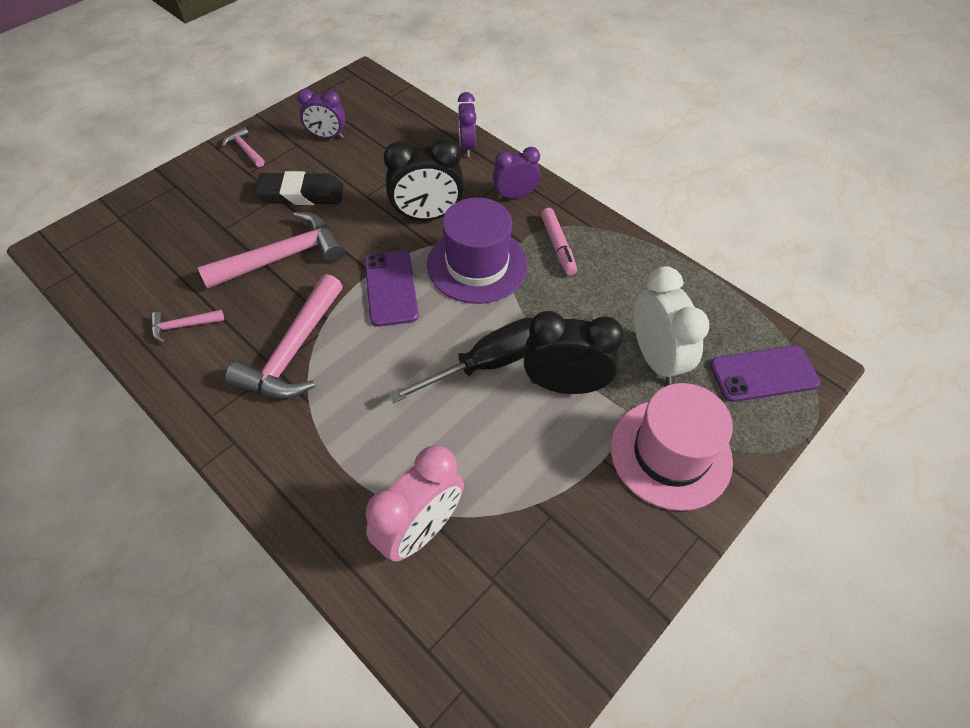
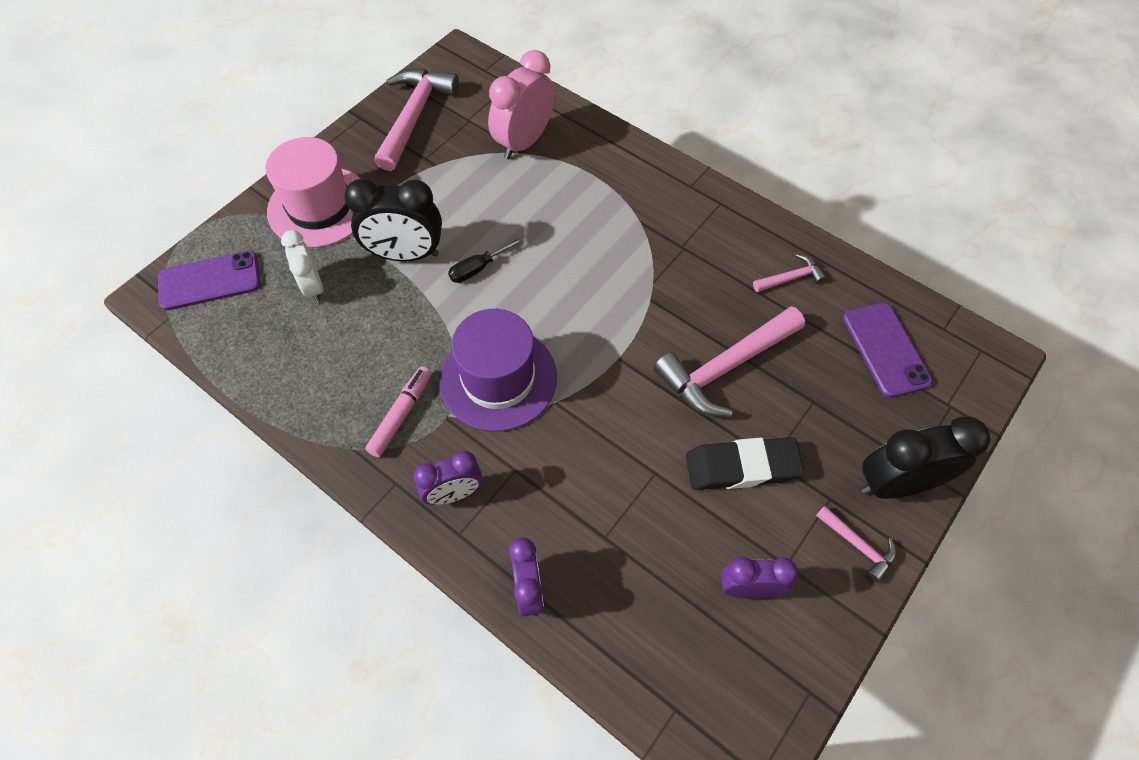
camera: 175 degrees right, 5 degrees up
pink hammer [226,274,343,398] -> pink hammer moved to [374,69,459,171]
purple phone [364,251,419,327] -> purple phone moved to [843,302,932,398]
black clock [383,138,464,221] -> black clock moved to [861,416,990,499]
black screwdriver [388,317,533,403] -> black screwdriver [448,237,524,283], size x0.52
pink marker [541,208,577,275] -> pink marker turned 45 degrees clockwise [365,366,432,457]
white clock [634,266,710,385] -> white clock [281,230,323,303], size x0.64

